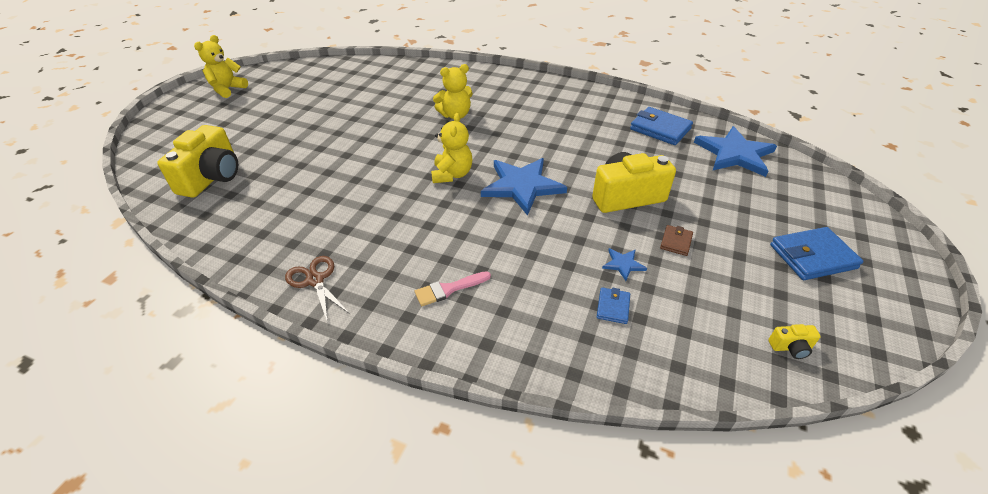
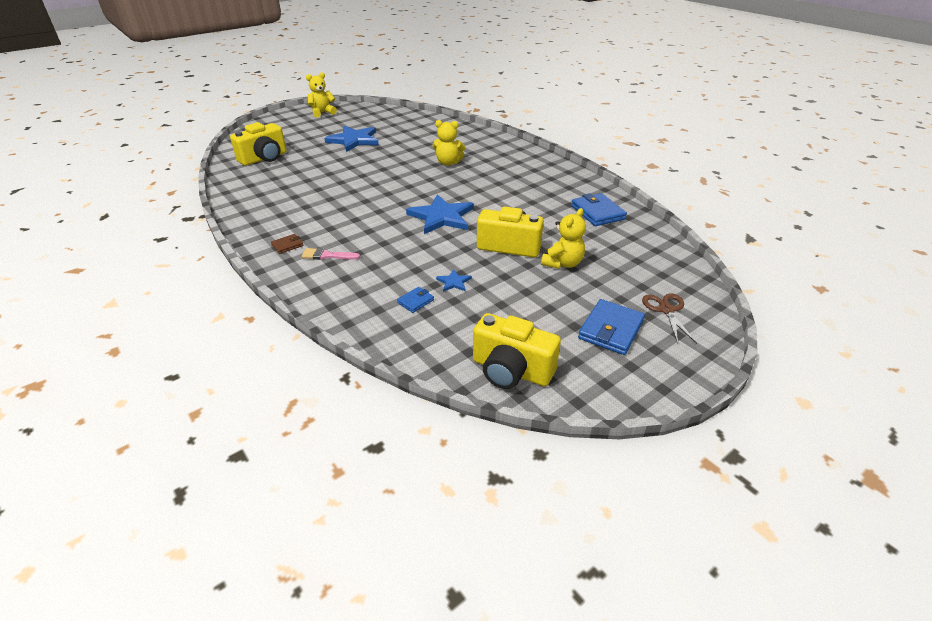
camera: 30 degrees right, 5 degrees down
brown scissors [285,256,350,323] -> brown scissors moved to [642,293,697,344]
yellow teddy bear [431,113,472,183] -> yellow teddy bear moved to [541,208,586,269]
brown wallet [660,225,693,256] -> brown wallet moved to [271,234,303,254]
blue star [694,126,777,177] -> blue star moved to [324,126,379,152]
yellow camera [768,324,821,359] -> yellow camera [473,313,561,389], size x2.39
blue wallet [770,227,863,280] -> blue wallet turned 75 degrees counterclockwise [578,299,645,355]

